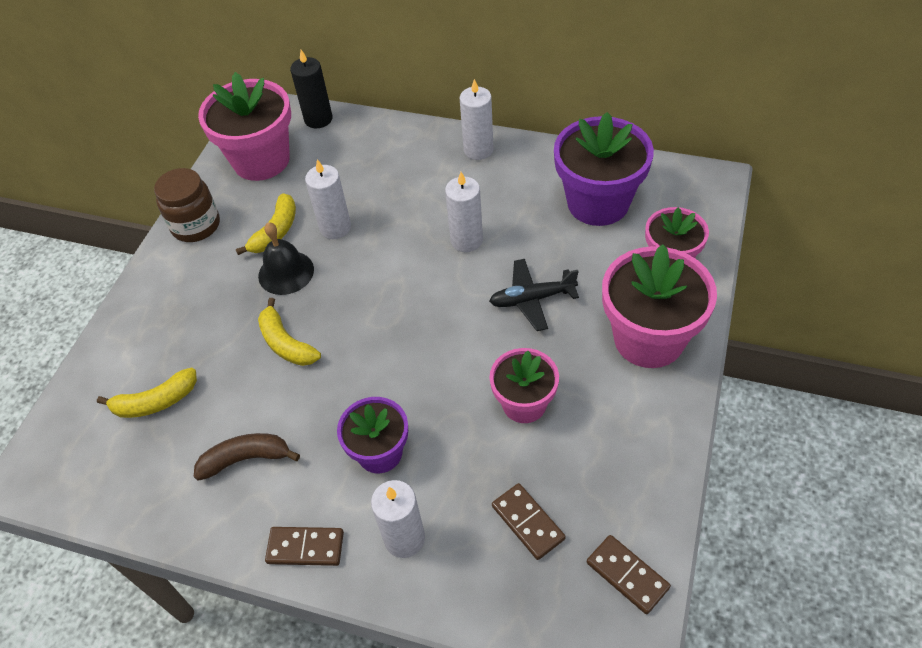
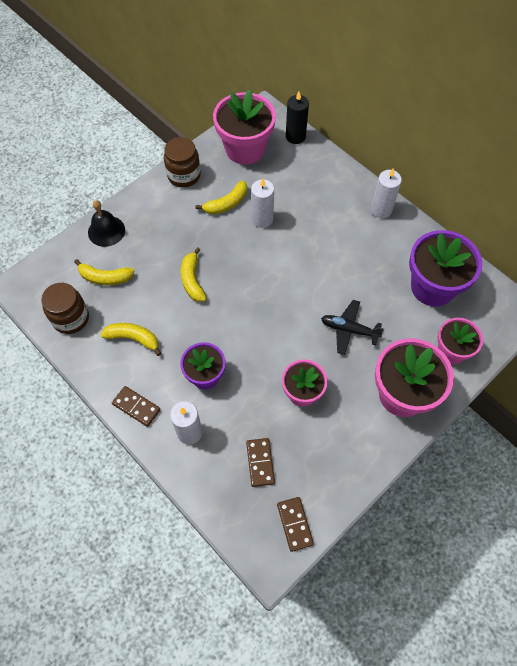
camera: 25 degrees right, 10 degrees up
brown banana [194,433,300,481] -> yellow banana [101,323,161,356]
black bell [258,222,314,295] -> black bell moved to [88,200,125,247]
white candle [445,172,483,252] -> none
none -> brown jar [41,283,89,334]

